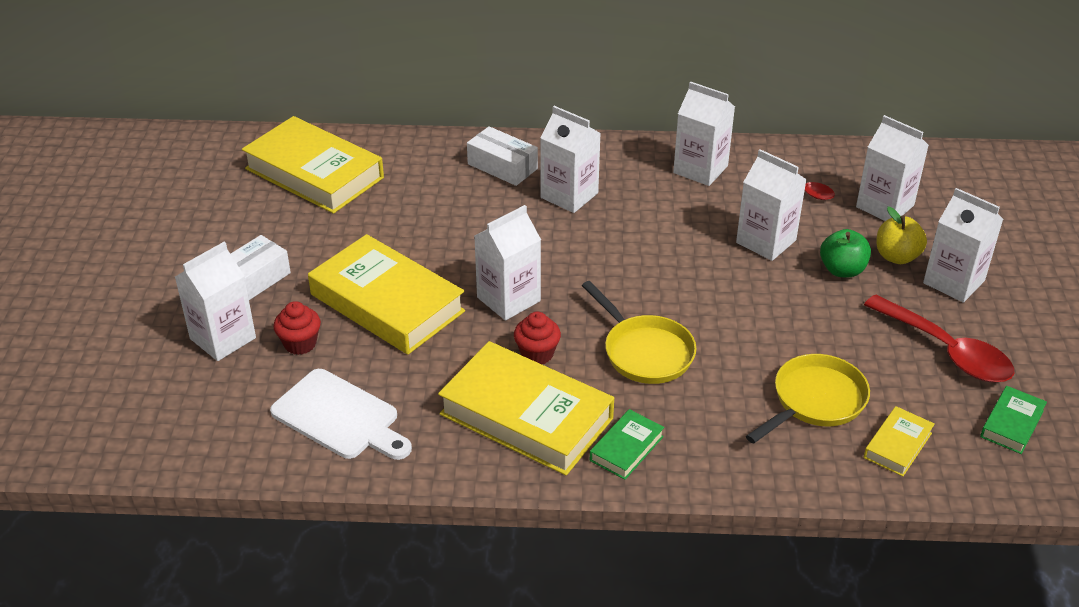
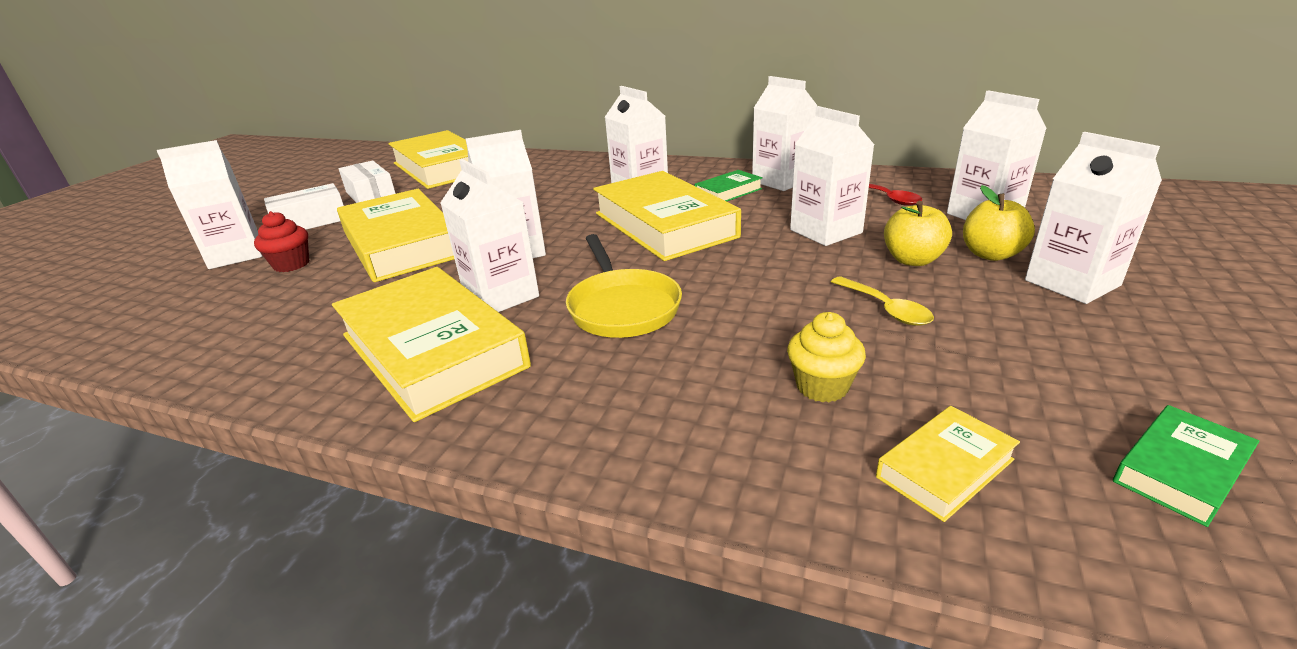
camera: 20 degrees right, 10 degrees down
white cutting board [270,369,412,460] -> none
white box [467,126,538,186] -> white box moved to [339,160,396,203]
red cupcake [514,312,561,364] -> white carton [440,159,539,312]
green book [590,409,664,480] -> green book moved to [695,170,763,202]
yellow pan [746,354,870,444] -> yellow cupcake [787,312,866,402]
green apple [820,229,871,278] -> yellow apple [884,201,952,266]
red spoon [864,295,1014,383] -> none
none -> yellow book [593,171,741,261]
none -> yellow spoon [831,277,934,326]

